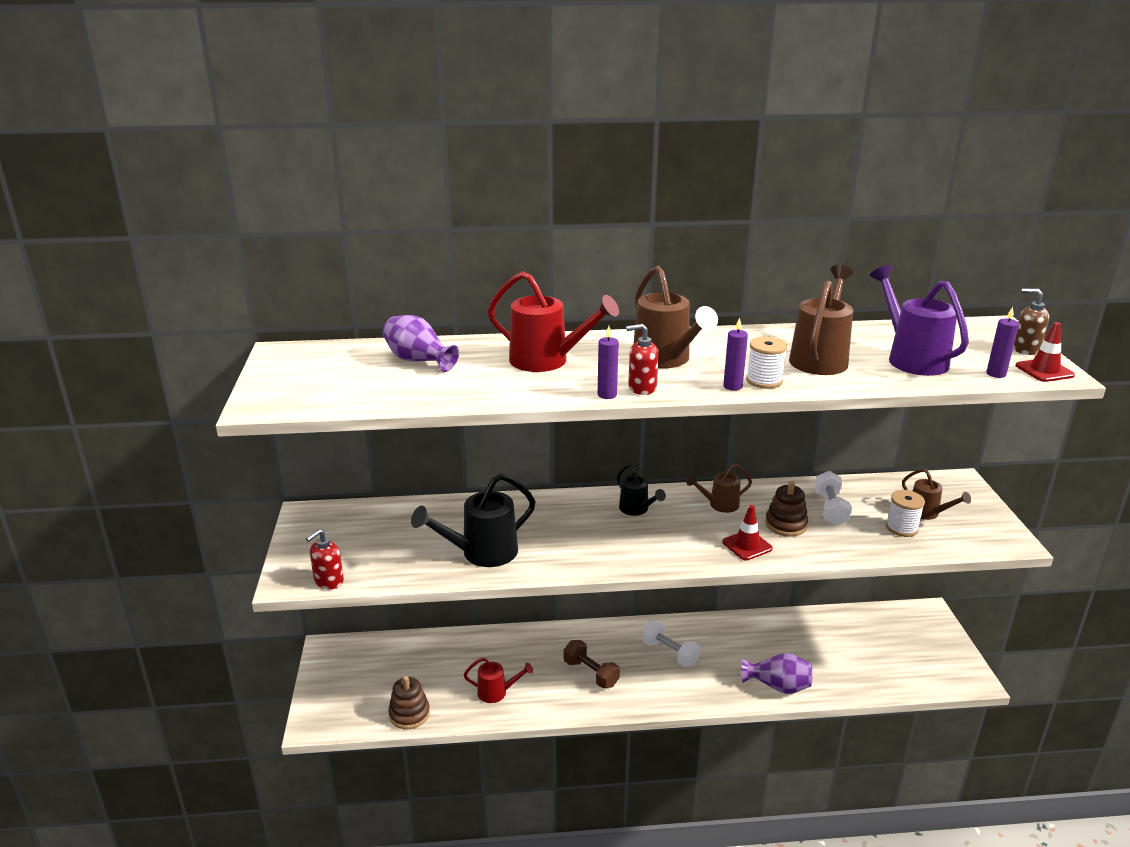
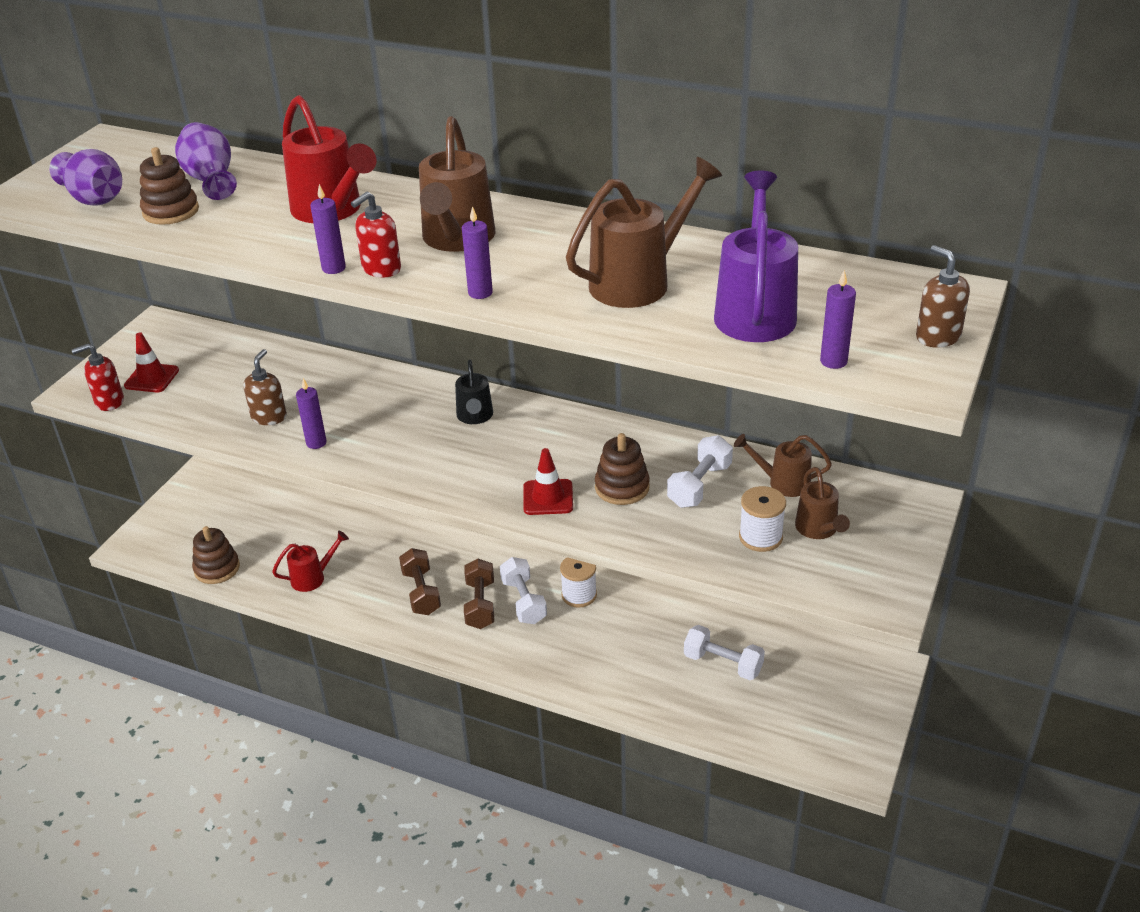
camera: 30 degrees right, 10 degrees up
black watering can [411,474,536,567] -> brown soap dispenser [243,349,287,425]
red watering can [464,658,533,703] -> red watering can turned 60 degrees counterclockwise [272,531,349,592]
red soap dispenser [626,324,659,395] -> red soap dispenser turned 75 degrees counterclockwise [351,192,401,278]
brown watering can [687,464,752,513] -> brown watering can moved to [734,434,832,497]
purple vase [741,653,812,694] -> purple vase moved to [49,149,122,206]
white spool [746,336,787,389] -> white spool moved to [560,557,597,608]
red traffic cone [1015,322,1075,382] -> red traffic cone moved to [124,332,179,392]
none -> brown stacking toy [140,147,199,225]
none -> purple candle [296,378,327,449]
none -> brown dumbbell [464,559,494,629]
none -> white dumbbell [684,625,765,680]

